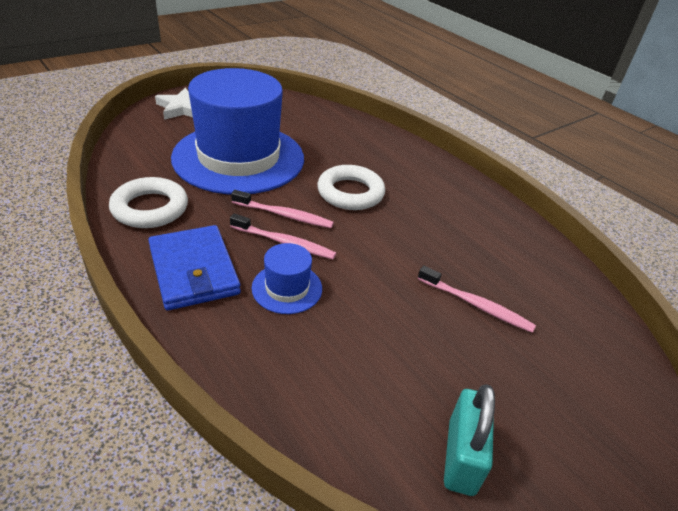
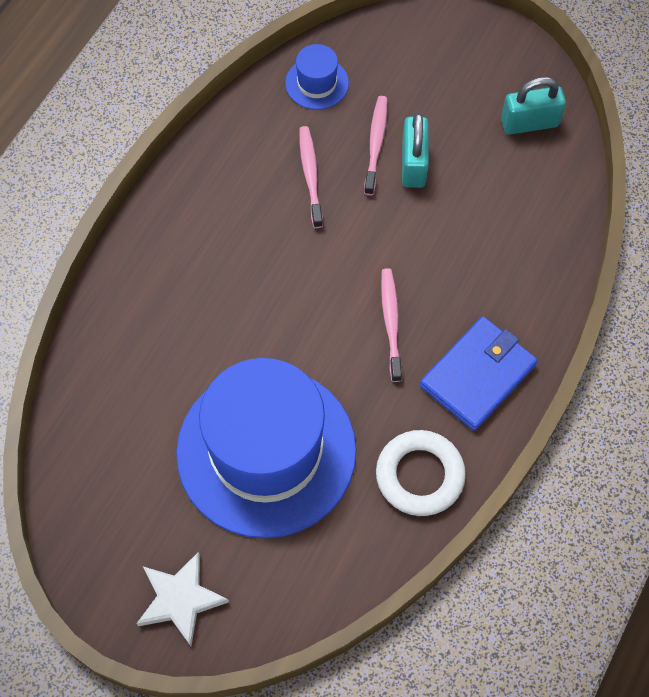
camera: 110 degrees left, 25 degrees up
pink toothbrush [231,190,334,228] -> pink toothbrush moved to [299,126,323,228]
blue hat [251,243,322,314] -> blue hat moved to [285,44,349,110]
white ring [317,165,385,210] -> none
none -> turquoise padlock [402,113,429,188]

